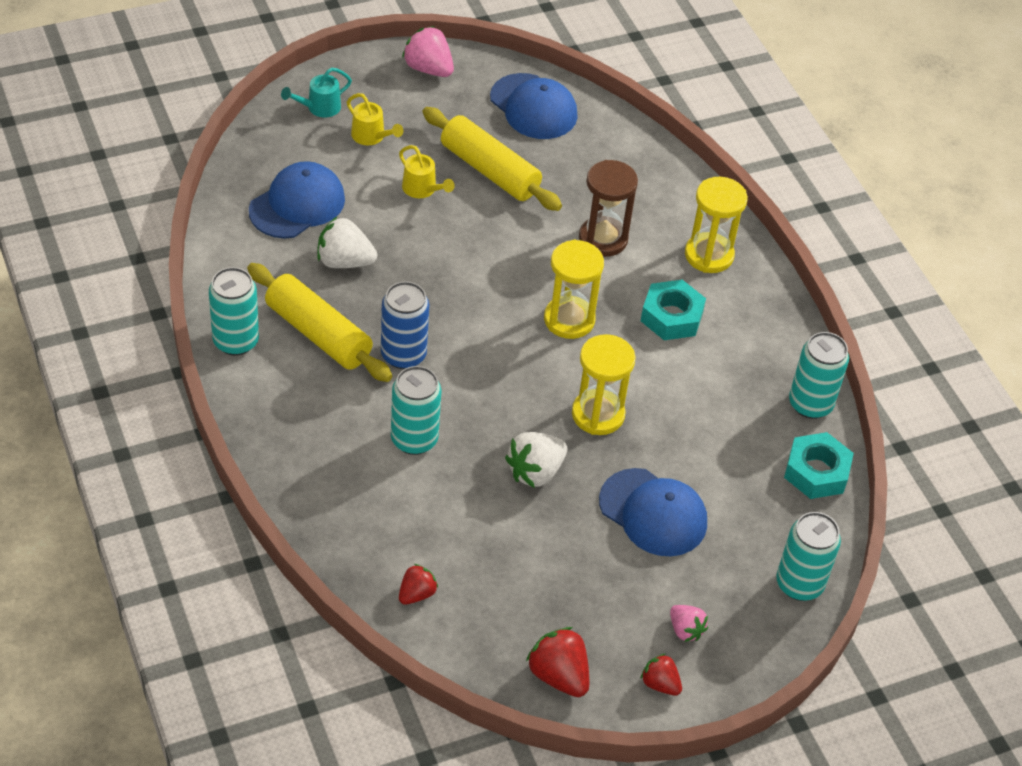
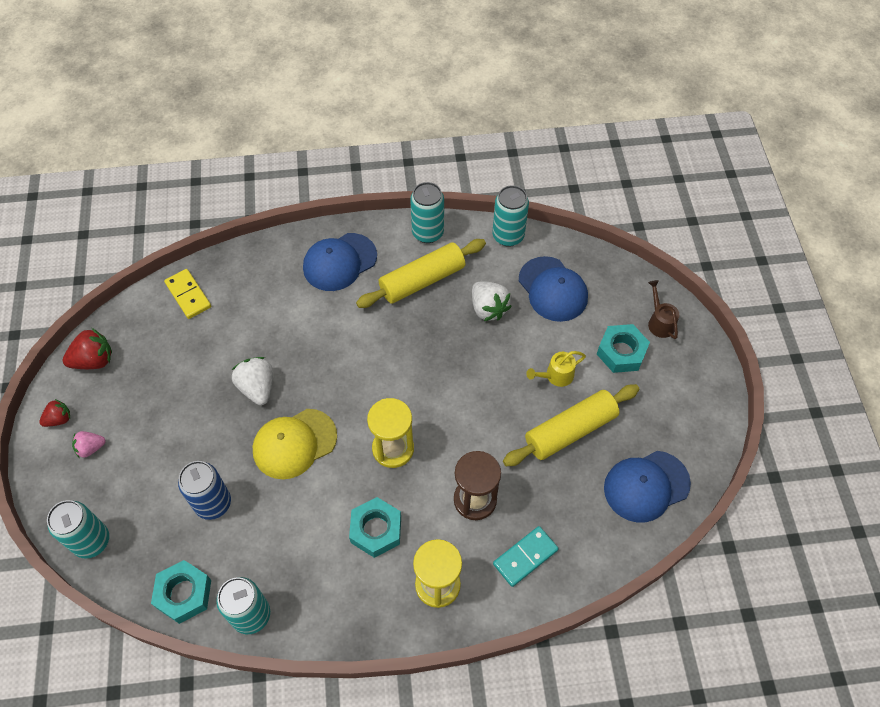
camera: 110 degrees right, 10 degrees up
turquoise watering can [281,68,352,118] -> brown watering can [648,280,679,339]
white strawberry [318,217,377,268] -> white strawberry turned 120 degrees clockwise [472,281,512,321]
yellow watering can [347,93,403,145] -> turquoise nut [597,324,650,373]
blue can [381,281,429,369] -> blue can moved to [178,461,231,520]
turquoise can [391,366,441,455] -> turquoise can moved to [493,185,529,247]
red strawberry [399,564,438,605] -> yellow domino [164,269,211,319]
pink strawberry [402,26,454,77] -> none
yellow hourglass [572,334,636,435] -> yellow cap [253,409,337,479]
blue cap [599,468,707,556] -> blue cap moved to [303,233,377,291]
none -> turquoise domino [493,526,559,587]

